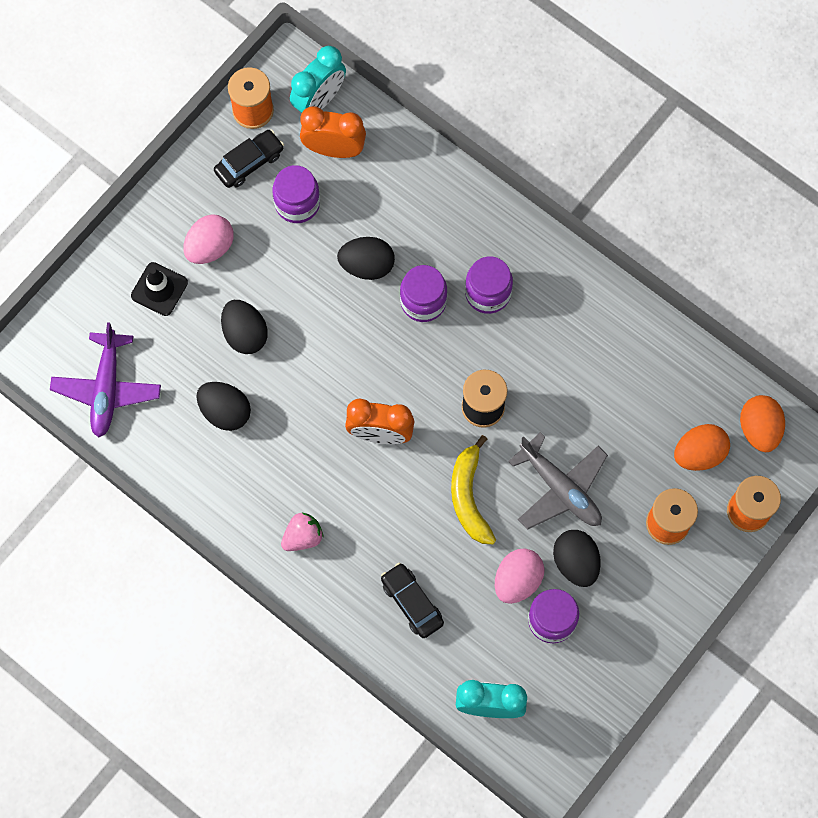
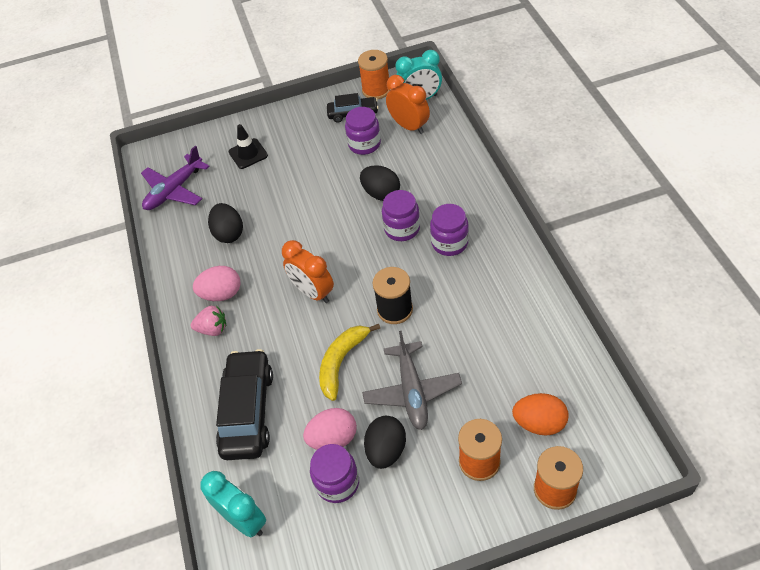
camera: 40 degrees right, 20 degrees down
pink egg [183,214,234,264] -> pink egg moved to [193,266,240,301]
black egg [221,300,268,354] -> none
black car [381,563,444,638] -> black car [216,349,273,460], size x1.72
orange egg [740,395,785,452] -> none

